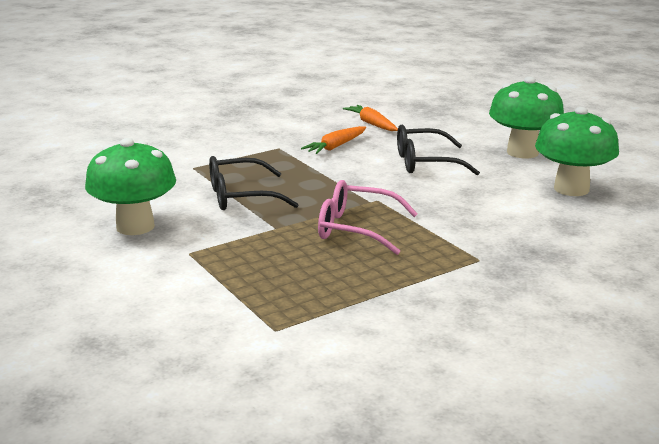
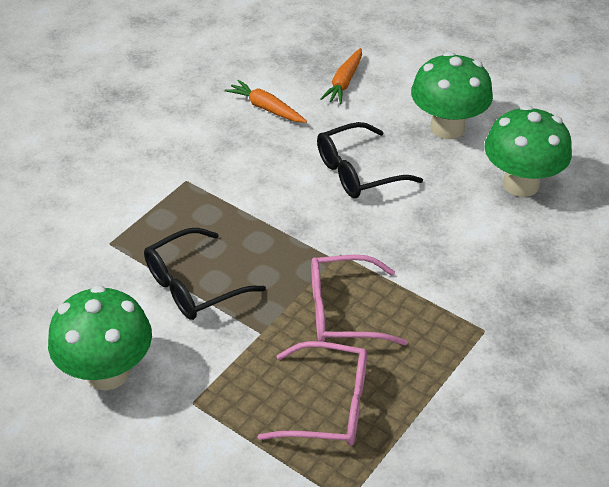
camera: 20 degrees left, 20 degrees up
orange carrot [301,126,366,154] -> orange carrot moved to [320,48,362,104]
none -> pink glasses [258,341,367,446]

